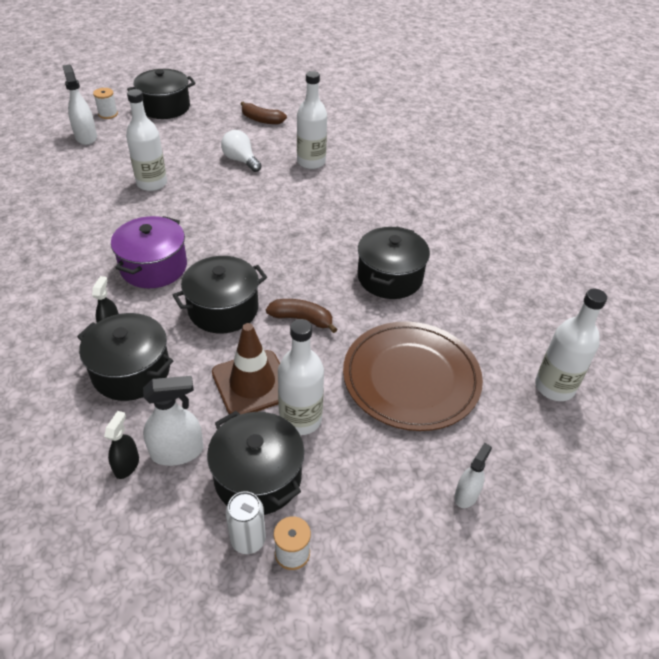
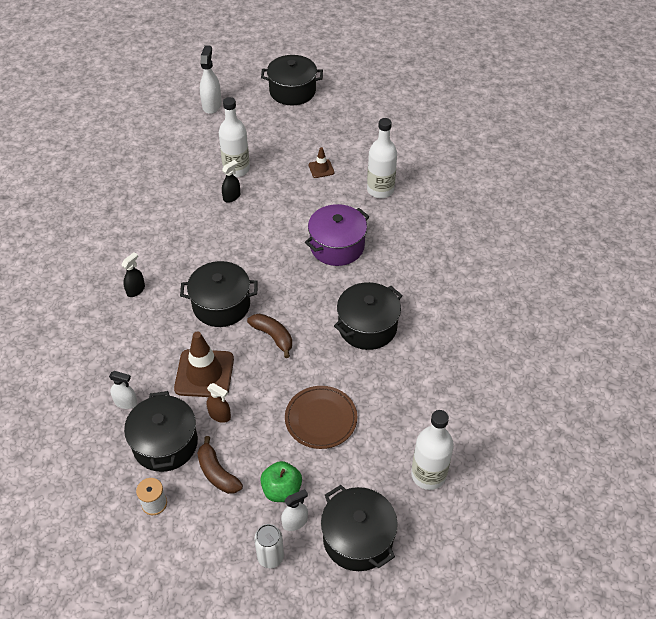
camera: 30 degrees right, 5 degrees up
black pot [77,313,174,401] -> black pot moved to [321,485,398,571]
white spool [93,88,118,119] -> none
black spray bottle [104,411,139,479] -> black spray bottle moved to [222,160,240,203]
purple pot [111,216,187,288] -> purple pot moved to [305,204,369,266]
white spray bottle [143,376,203,466] -> white spray bottle [109,371,138,409], size x0.63
white light bulb [221,130,262,172] -> brown traffic cone [309,147,335,178]
white can [226,491,266,554] -> white can moved to [254,524,284,568]
brown banana [241,102,287,125] -> brown banana moved to [197,436,243,494]
white bottle [278,319,324,435] -> brown spray bottle [207,383,231,423]
brown plate [343,321,483,431] -> brown plate [285,386,357,449], size x0.63
none -> green apple [260,461,302,502]

